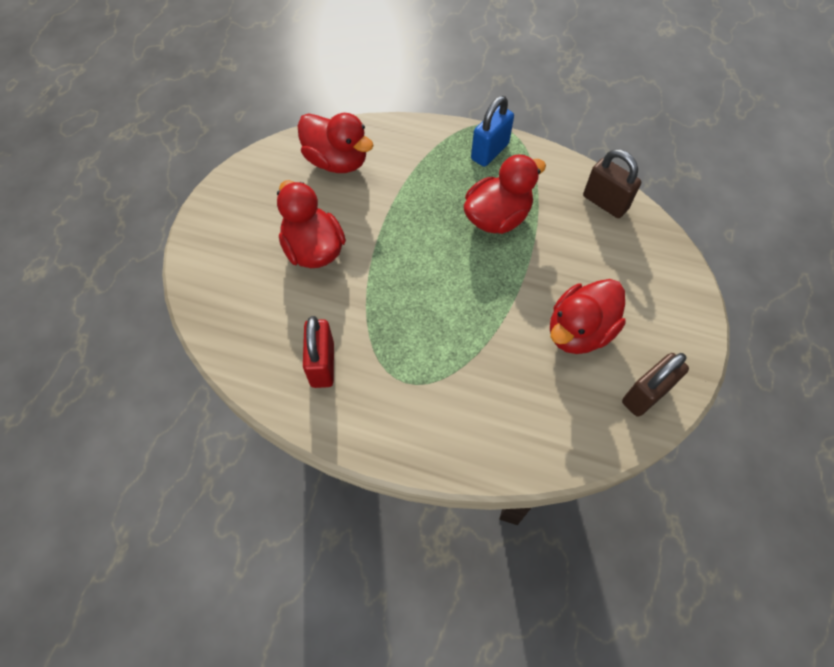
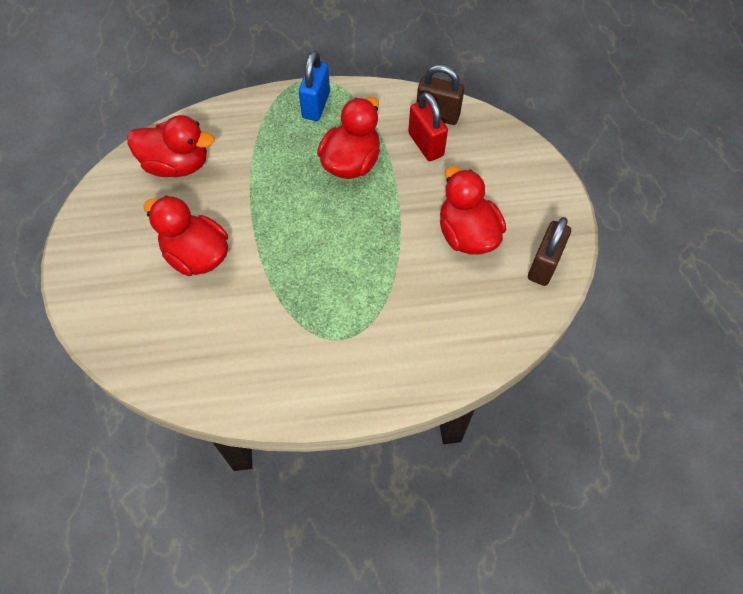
camera: 25 degrees left, 0 degrees up
red padlock [303,316,334,388] -> red padlock moved to [408,92,448,161]
red duck [550,279,626,354] -> red duck turned 135 degrees clockwise [440,166,506,255]

